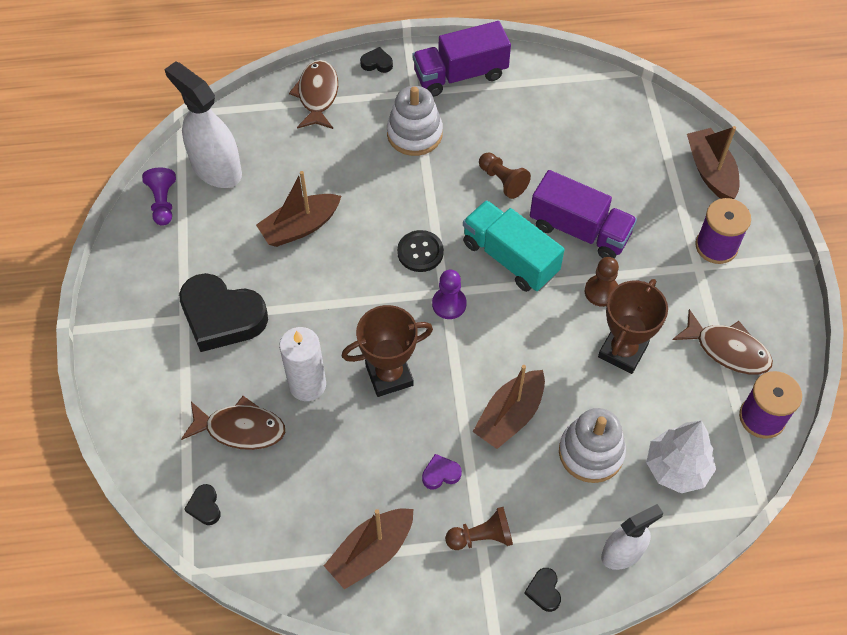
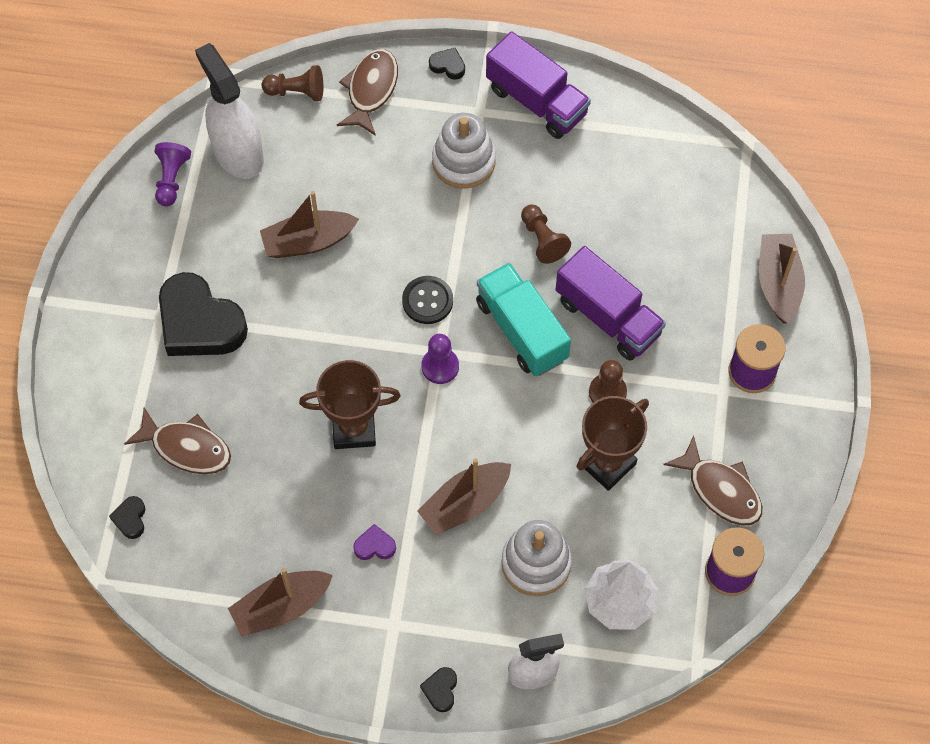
camera: 15 degrees right, 5 degrees up
white candle [279,327,326,401] -> none
purple truck [413,21,511,97] -> purple truck turned 135 degrees counterclockwise [486,31,591,139]
brown pawn [445,507,513,550] -> brown pawn moved to [262,65,323,101]

